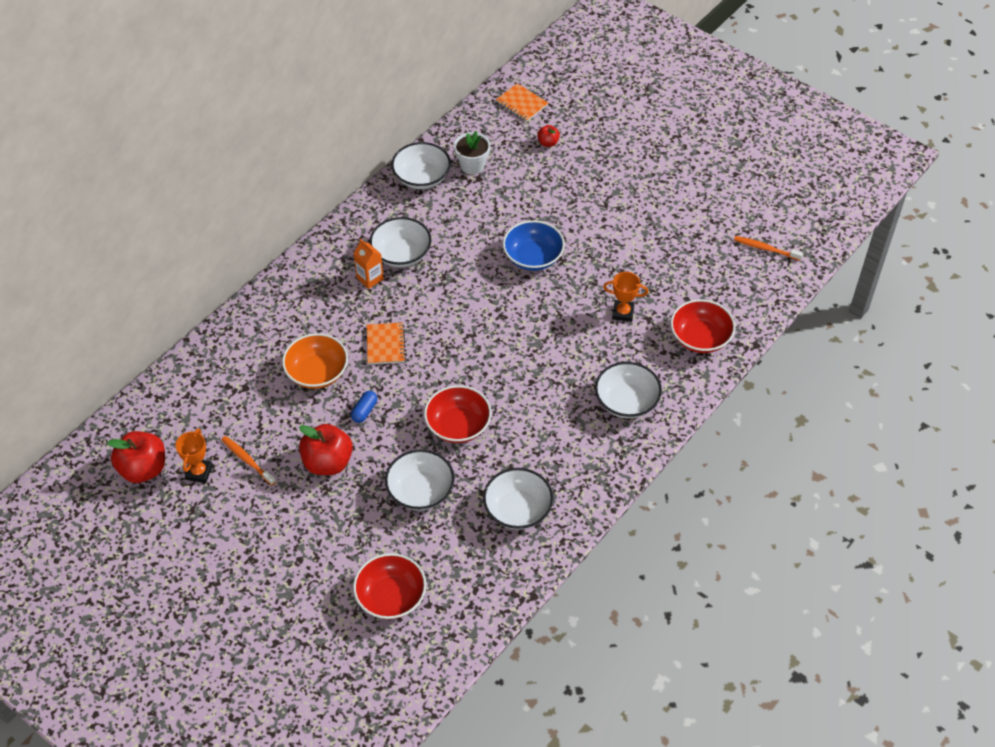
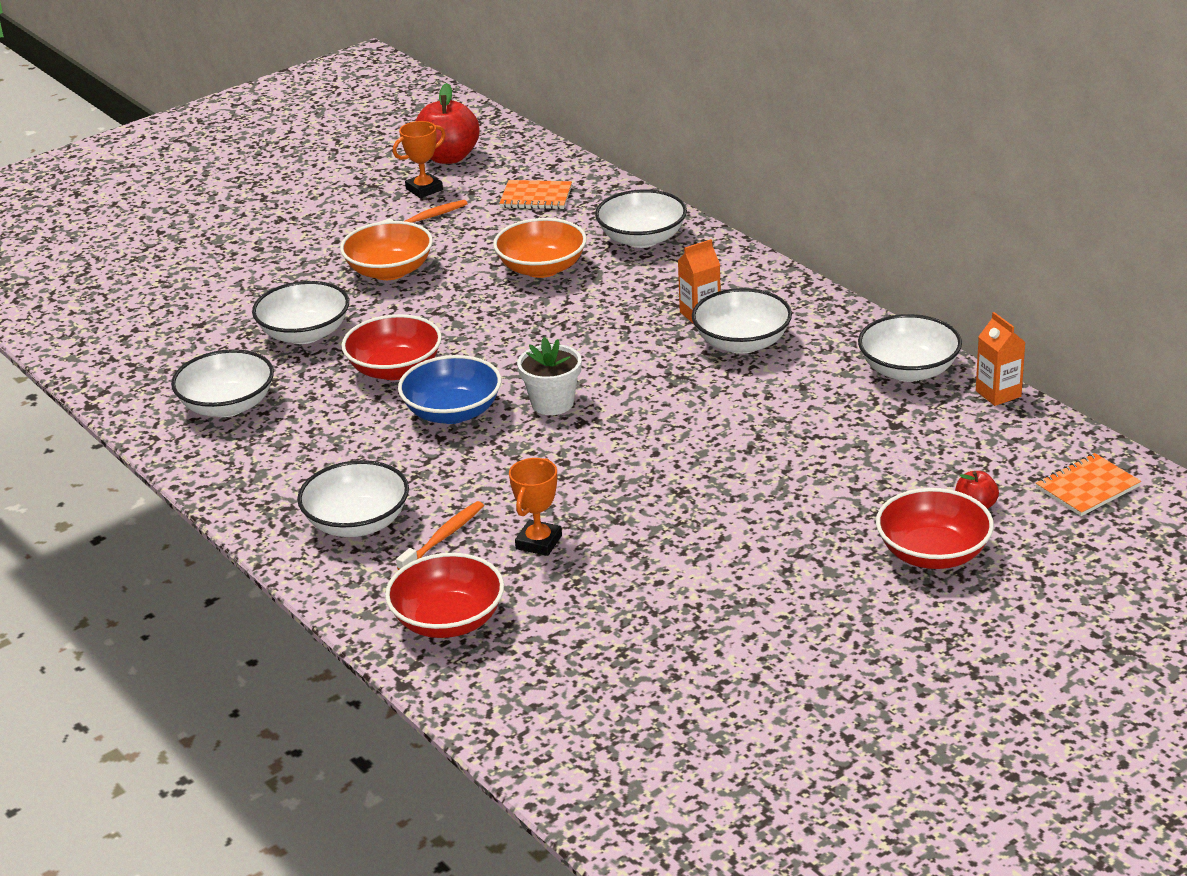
camera: 105 degrees right, 20 degrees down
orange trophy [175,428,213,483] -> orange trophy turned 60 degrees counterclockwise [393,121,446,198]
red apple [299,424,353,475] -> orange bowl [340,221,433,280]
blue capsule [351,391,377,423] -> none
red bowl [353,553,426,619] -> red bowl moved to [876,488,994,569]
orange notebook [367,323,406,365] -> orange notebook moved to [499,180,572,209]
white flower pot [454,131,491,174] -> white flower pot moved to [517,337,582,415]
blue bowl [503,220,565,271] -> blue bowl moved to [398,355,501,424]
orange toothbrush [734,236,803,261] -> orange toothbrush moved to [396,501,484,570]
none -> white bowl [595,190,687,248]
none -> orange carton [976,312,1026,406]

